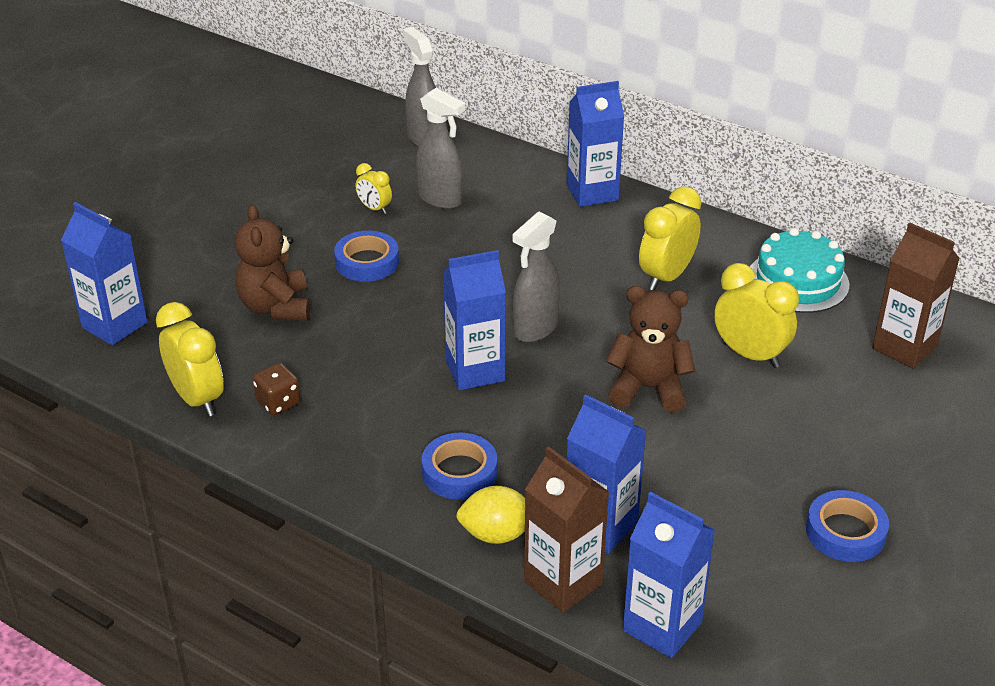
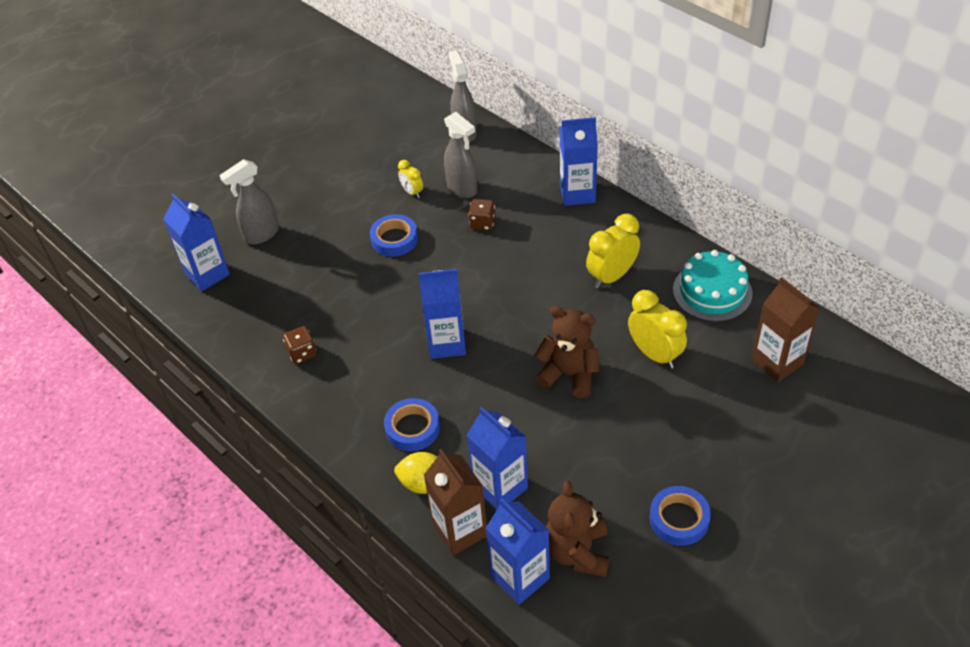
camera: 15 degrees right, 10 degrees up
yellow clock [156,302,224,417] -> none
brown teddy bear [235,205,310,320] -> brown teddy bear moved to [546,481,609,577]
grey spray bottle [512,212,560,343] -> grey spray bottle moved to [219,159,279,245]
none -> brown dice [468,199,495,230]

